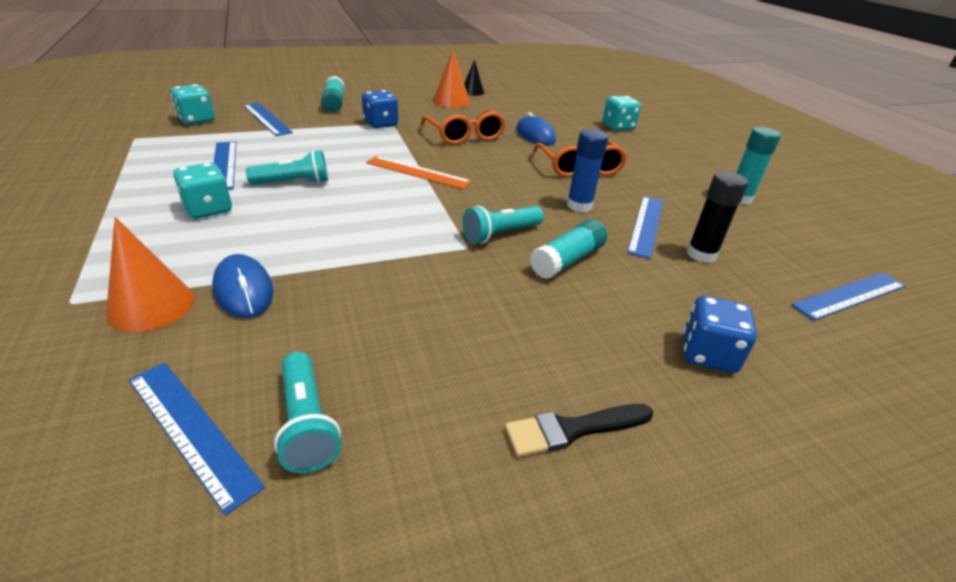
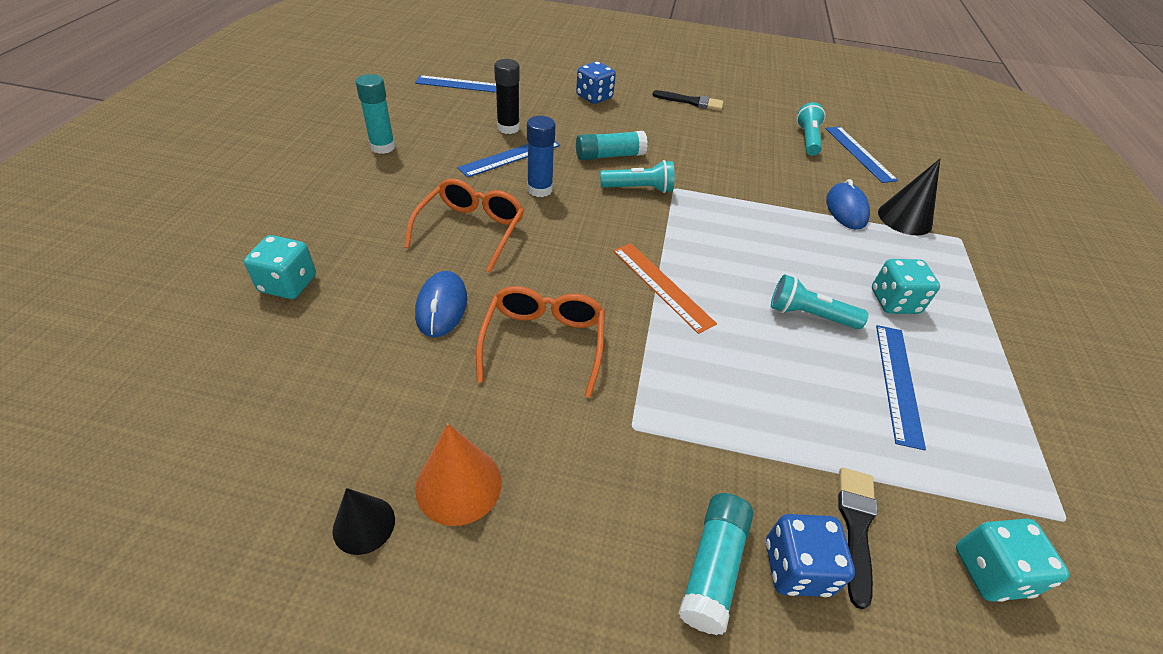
camera: 150 degrees left, 10 degrees up
orange cone [106,217,195,332] -> black cone [878,159,940,235]
blue ruler [243,103,293,136] -> black brush [838,468,877,610]
blue dice [362,90,398,128] -> blue dice moved to [766,514,855,597]

